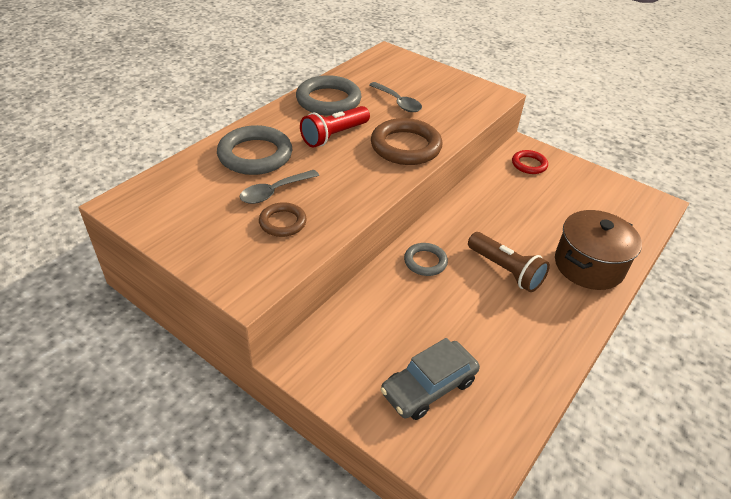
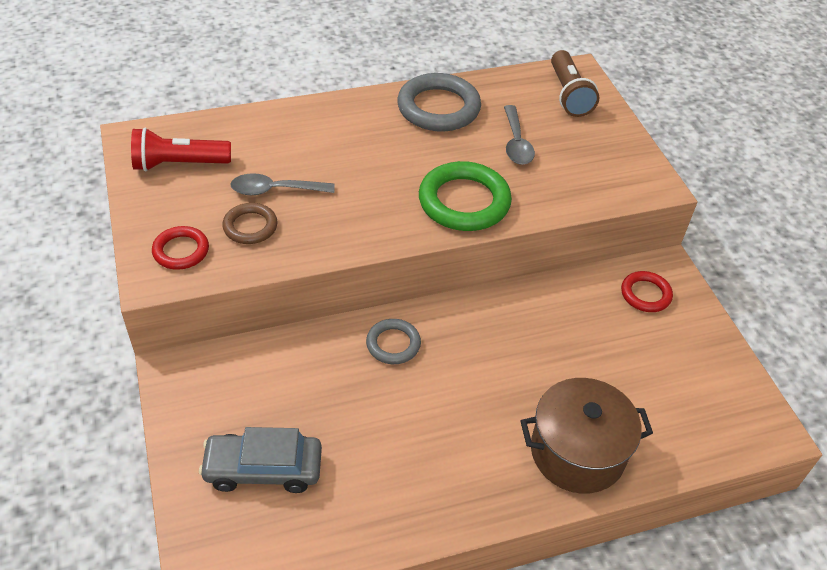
camera: 35 degrees right, 5 degrees up
grey ring [217,125,292,175] -> none
red flashlight [300,106,370,147] -> red flashlight moved to [131,128,231,171]
brown ring [371,118,442,165] -> green ring [419,161,512,231]
brown flashlight [468,232,550,292] -> brown flashlight moved to [551,50,599,117]
none -> red ring [152,226,209,270]

